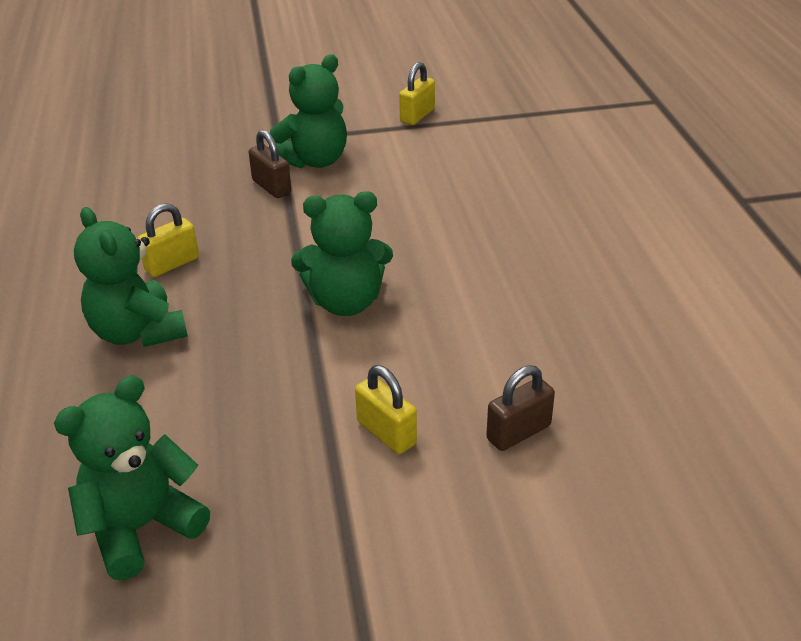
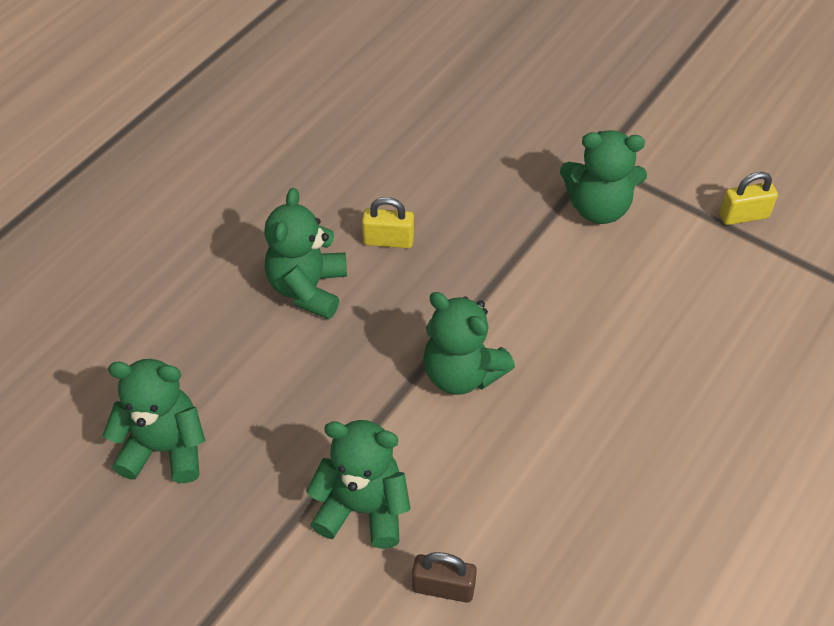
camera: 45 degrees right, 15 degrees up
brown padlock [249,130,291,198] -> none
yellow padlock [355,365,417,454] -> green teddy bear [306,420,411,549]

